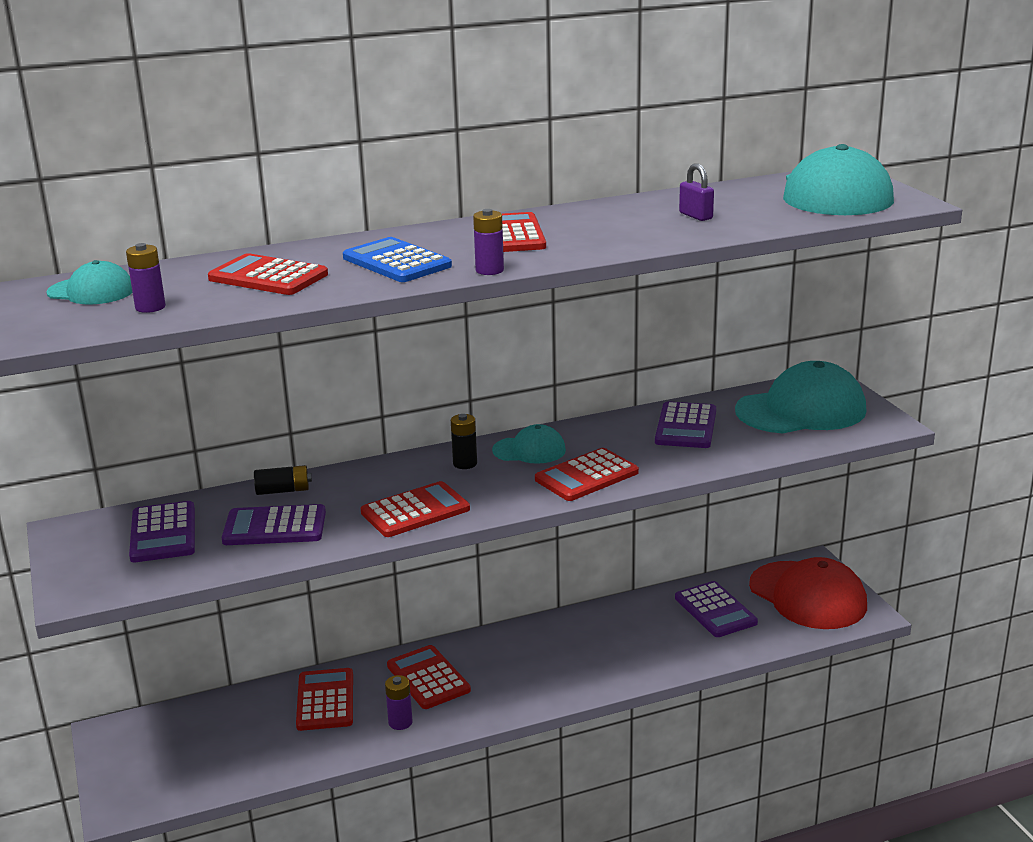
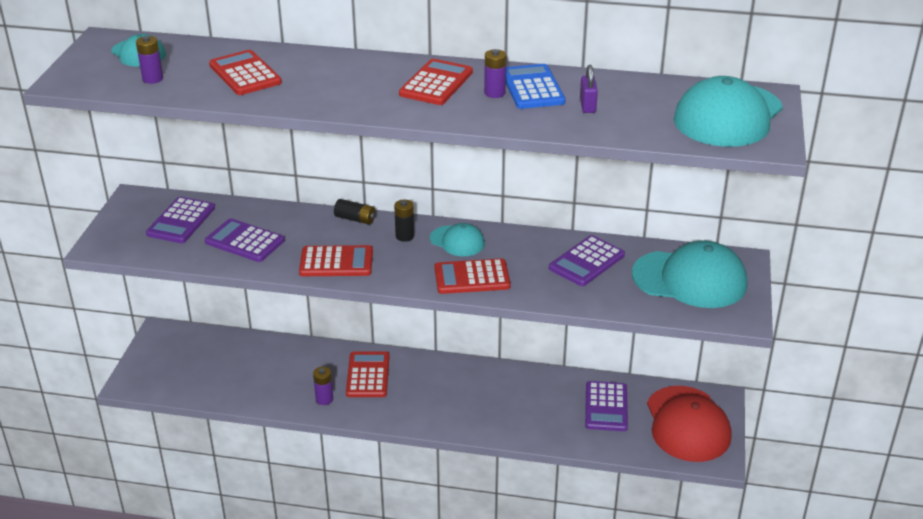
camera: 30 degrees right, 10 degrees up
black battery [254,465,312,495] -> black battery moved to [334,199,376,224]
red calculator [296,668,353,731] -> none
blue calculator [343,237,452,282] -> blue calculator moved to [506,64,566,109]
purple battery [473,209,504,275] -> purple battery moved to [484,49,506,98]

